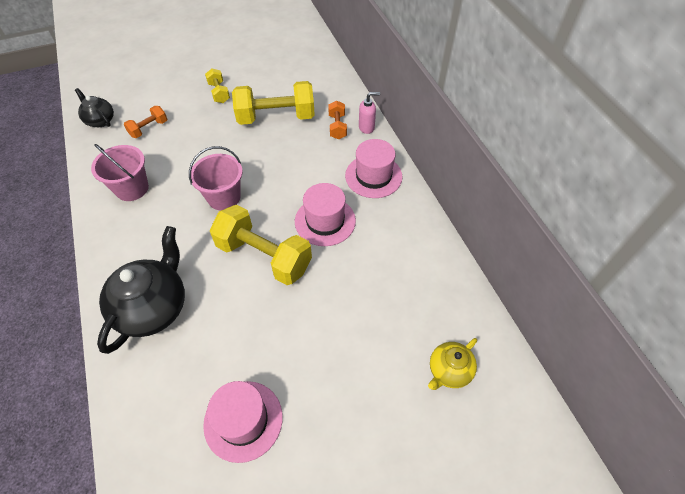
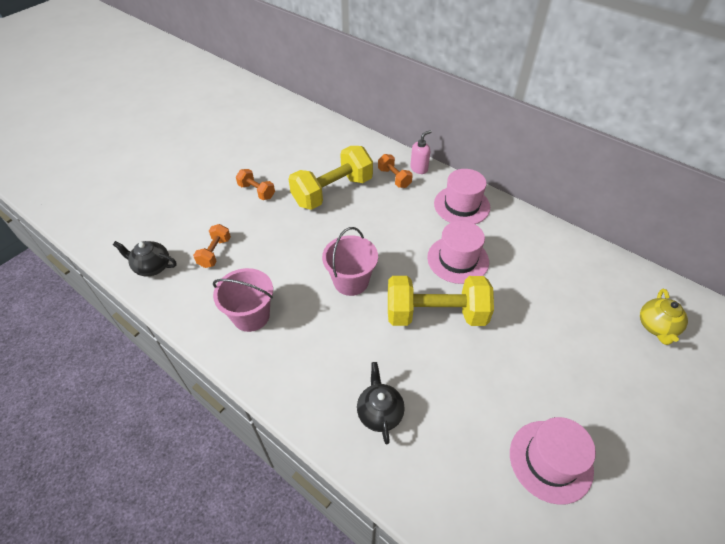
camera: 30 degrees left, 5 degrees down
black teapot [97,226,185,354] -> black teapot [357,362,405,445], size x0.55
yellow dumbbell [205,68,230,103] -> orange dumbbell [236,169,275,200]

